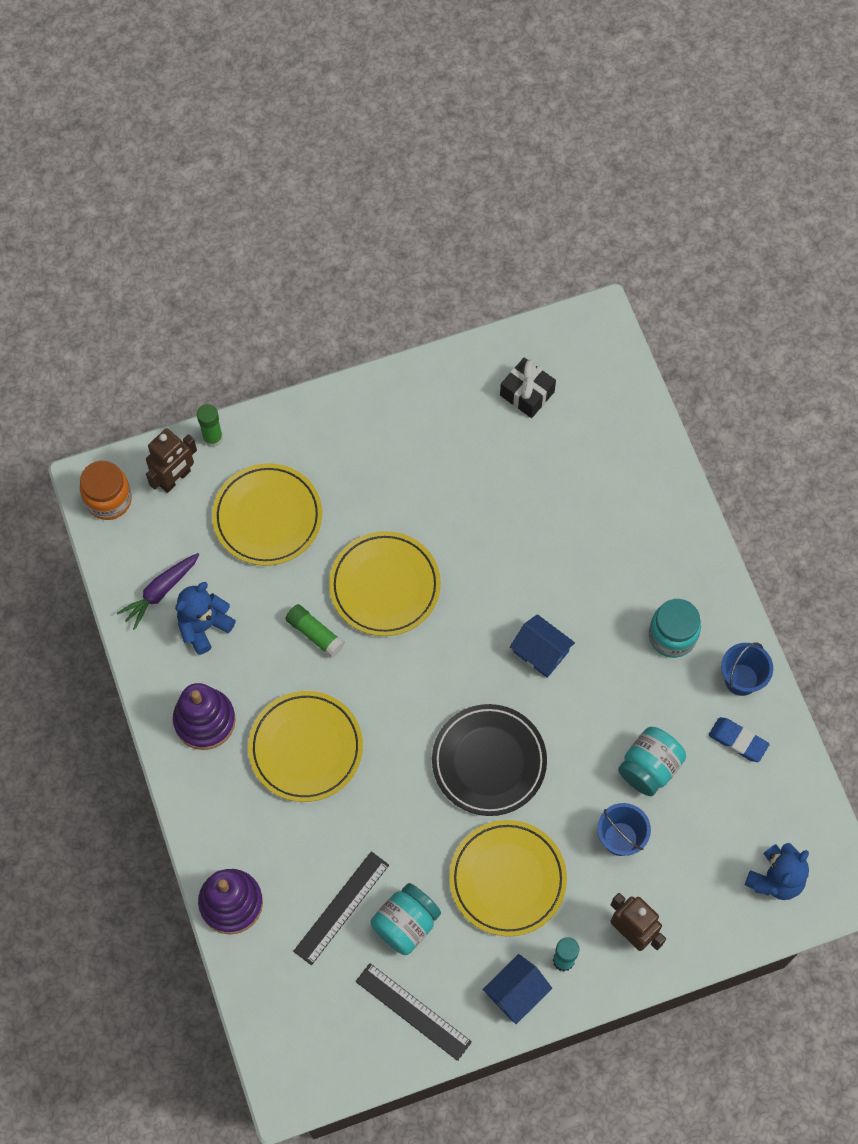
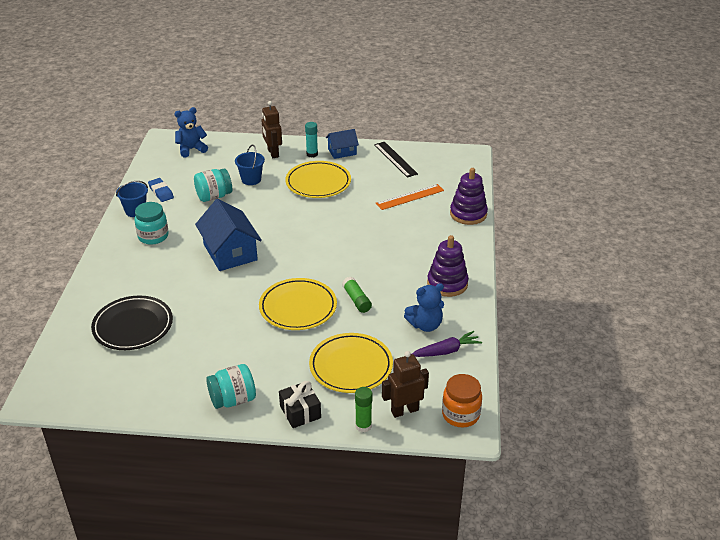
camera: 155 degrees left, 30 degrees down
yellow plate [248,691,363,802] -> none
black ruler [293,851,389,965] -> orange ruler [376,184,444,210]
turquoise jar [371,883,441,955] -> turquoise jar moved to [206,364,256,409]
black plate [432,704,547,816] -> black plate moved to [91,296,173,350]
black gift [500,357,556,418] -> black gift moved to [279,381,321,428]
blue house [510,614,575,678] -> blue house [195,199,262,271], size x1.75

